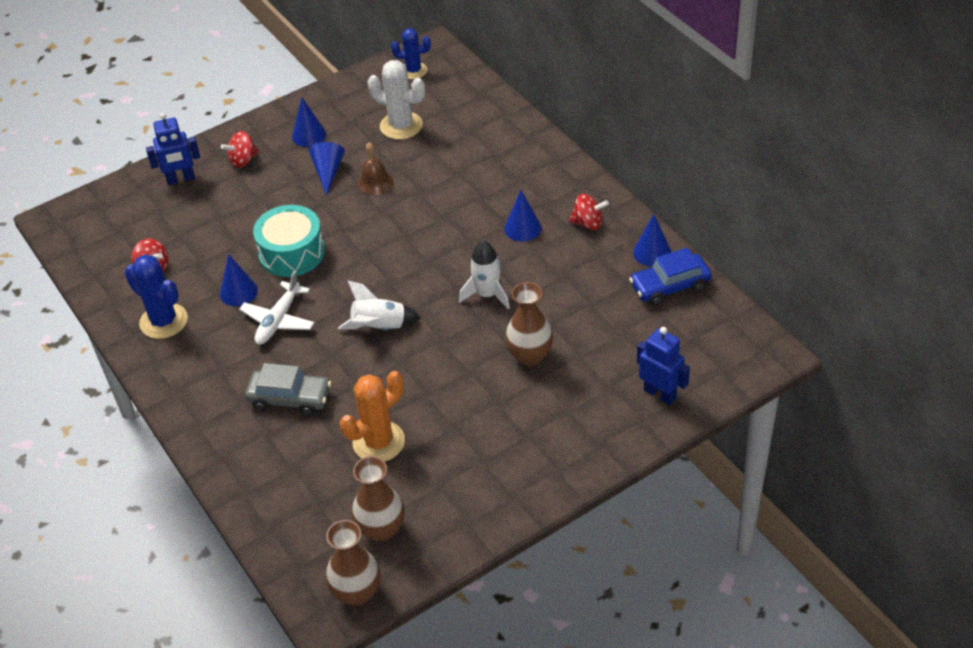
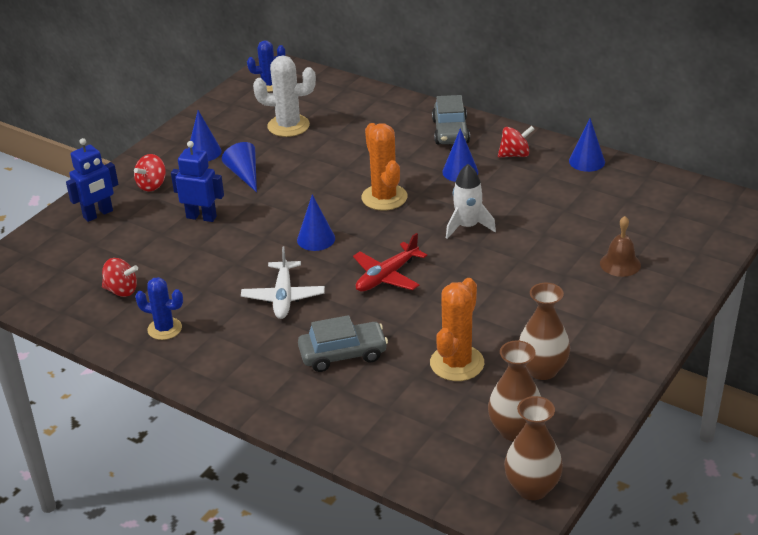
camera: 25 degrees left, 10 degrees down
blue cactus [125,255,188,339] -> blue cactus [135,277,183,340], size x0.66
blue cone [220,254,258,306] -> blue cone moved to [297,194,335,251]
turquoise drum [253,205,325,277] -> none
white rocket [338,280,421,330] -> red plane [353,233,427,292]
brown bell [357,142,393,195] -> brown bell moved to [600,216,641,277]
brown vase [505,282,553,366] -> brown vase moved to [519,283,570,380]
blue car [629,248,712,306] -> none
blue robot [637,327,690,405] -> blue robot moved to [171,141,224,222]
none -> orange cactus [361,123,407,211]
none -> grey car [432,95,470,144]

